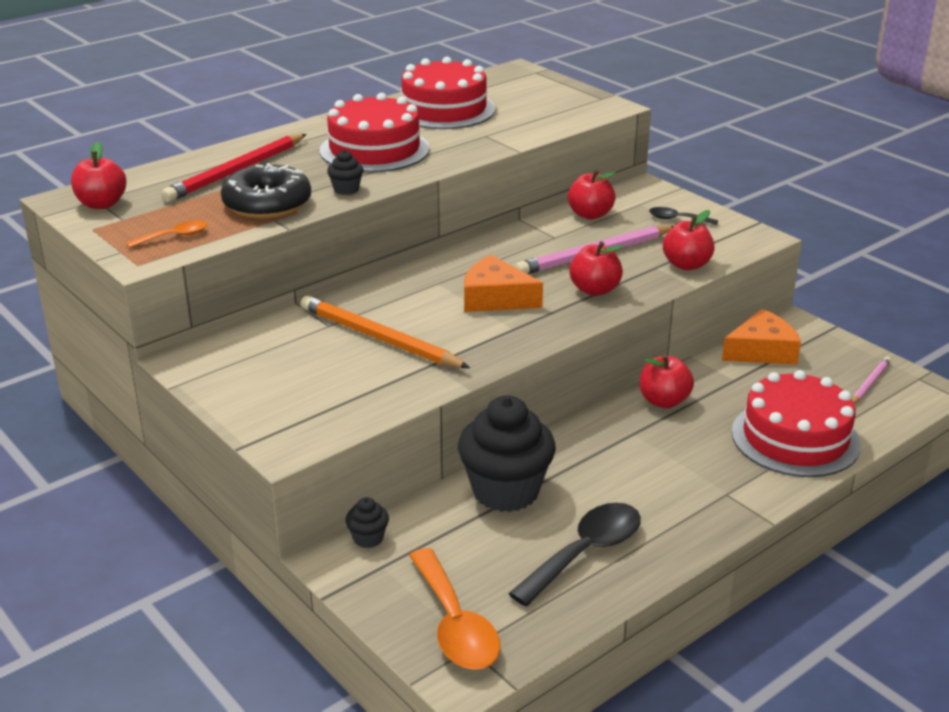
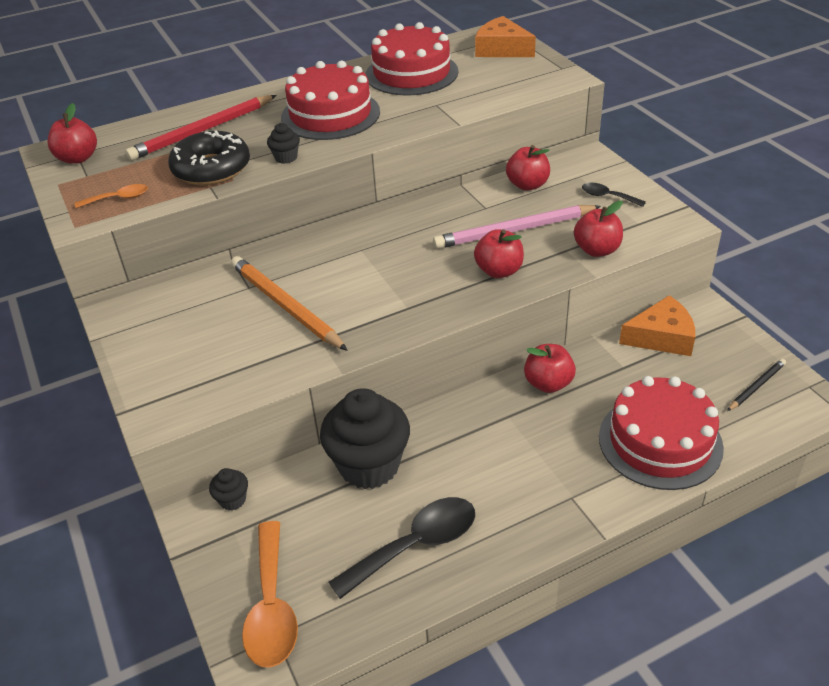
camera: 15 degrees right, 10 degrees up
orange cheese [464,255,543,312] -> orange cheese moved to [475,16,536,57]
pink pencil [852,357,891,404] -> black pencil [727,359,786,411]

